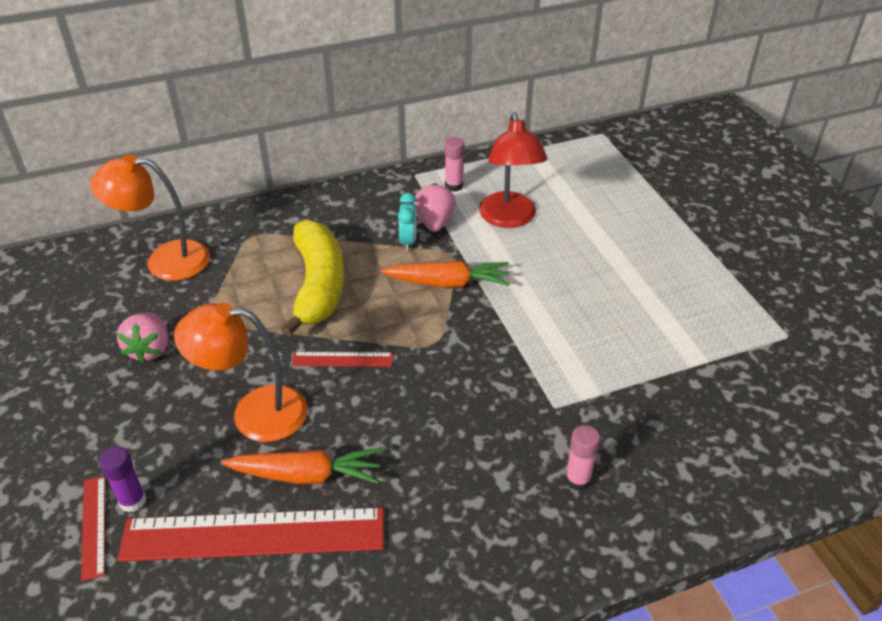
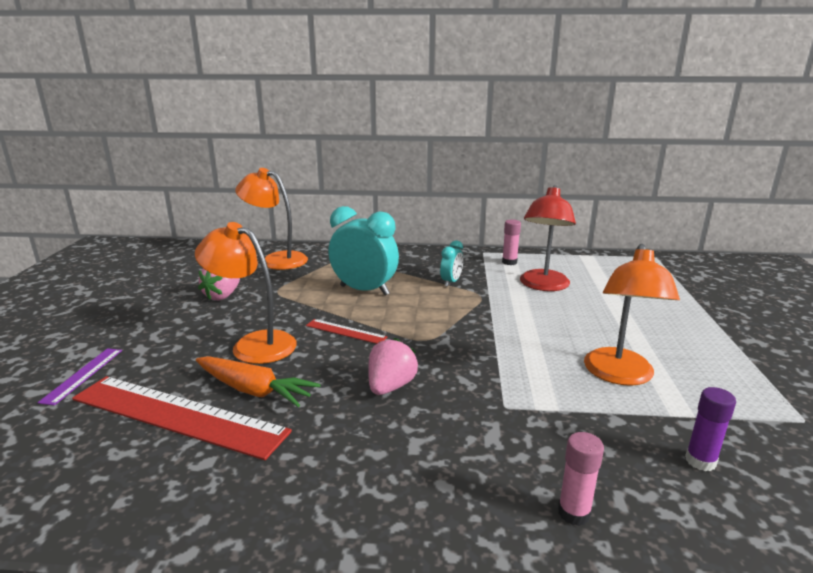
camera: 25 degrees right, 20 degrees down
red ruler [81,476,105,581] -> purple ruler [38,348,122,405]
purple glue stick [99,446,146,512] -> purple glue stick moved to [685,387,736,471]
yellow banana [281,220,344,337] -> turquoise clock [328,206,399,296]
orange carrot [381,261,510,287] -> none
pink strawberry [414,183,456,232] -> pink strawberry moved to [368,338,418,395]
pink glue stick [565,425,600,491] -> pink glue stick moved to [558,432,604,526]
none -> orange lamp [584,244,680,386]

